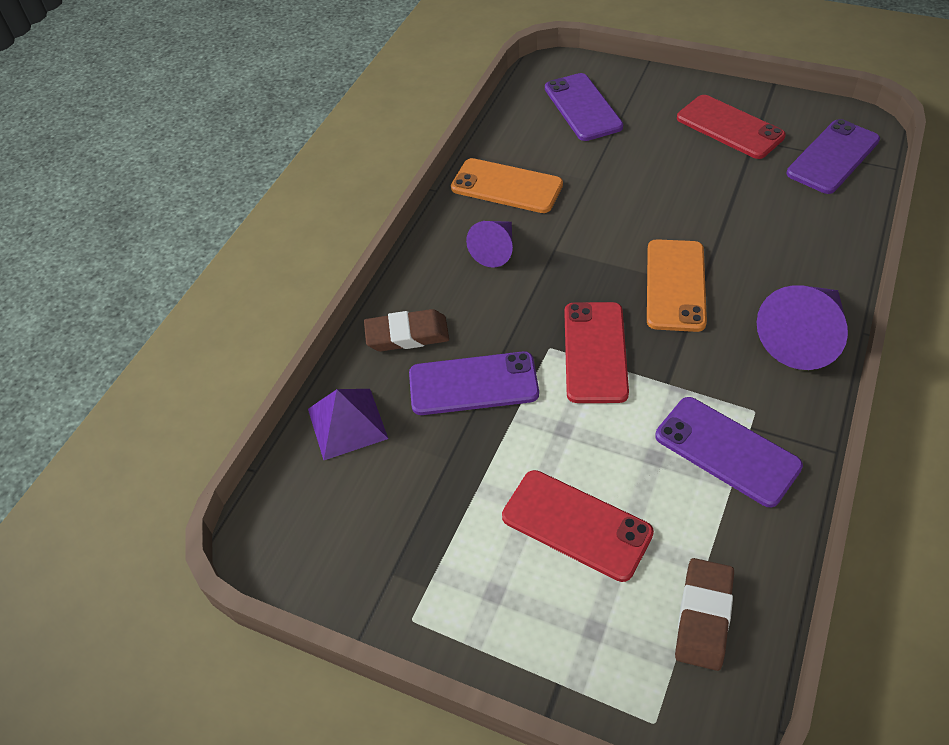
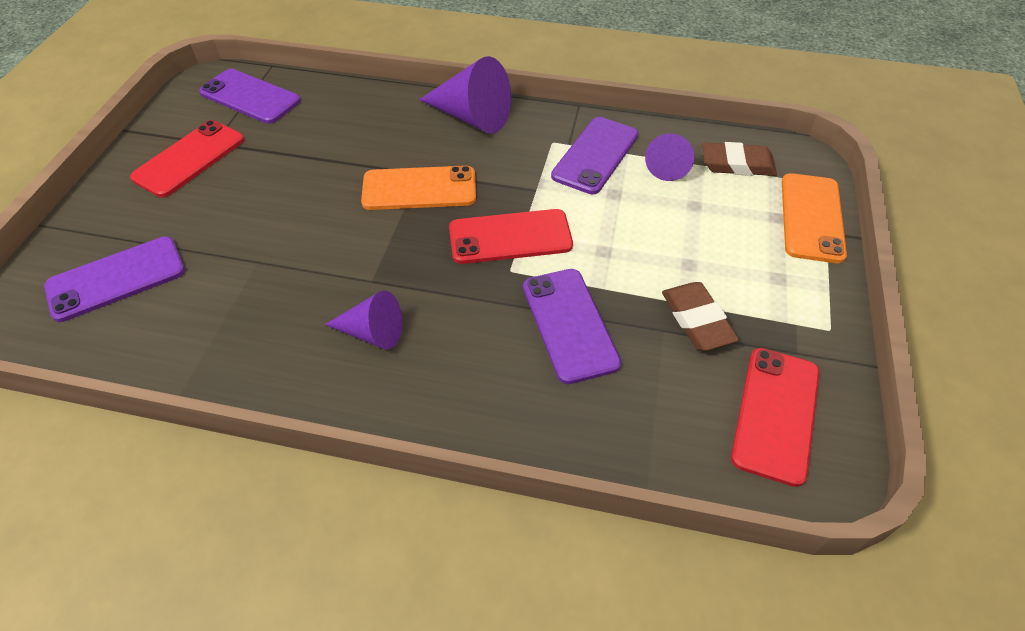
camera: 105 degrees left, 0 degrees up
purple pyramid [308,389,388,460] -> none
brown eraser [364,309,449,352] -> brown eraser moved to [662,282,739,351]
orange phone [451,158,563,213] -> orange phone moved to [782,173,847,263]
red phone [502,470,654,582] -> red phone moved to [731,348,820,487]
none -> purple cone [645,133,694,181]

